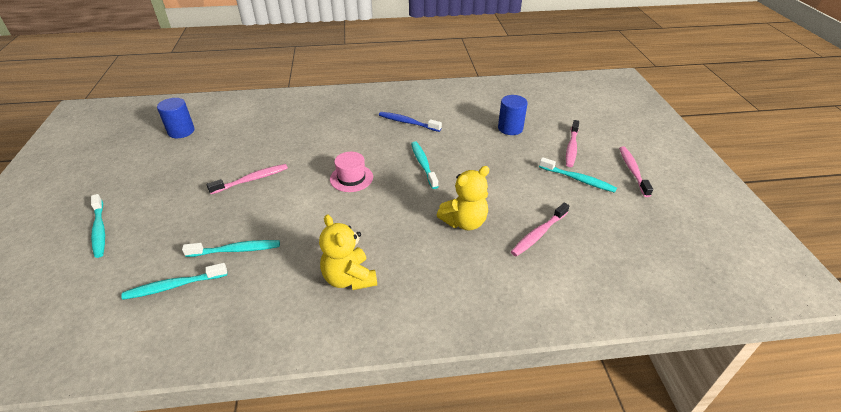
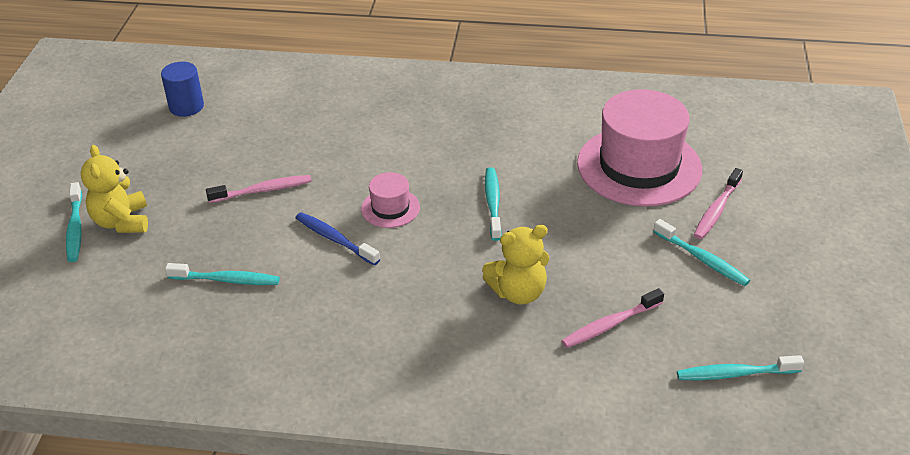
camera: 15 degrees right, 0 degrees up
turquoise toothbrush [121,263,227,300] -> turquoise toothbrush moved to [677,355,804,380]
yellow teddy bear [319,214,377,290] -> yellow teddy bear moved to [81,145,148,233]
blue toothbrush [379,112,442,132] -> blue toothbrush moved to [295,212,380,265]
blue cylinder [498,95,528,135] -> pink hat [577,89,702,207]
pink toothbrush [619,147,653,197] -> none

